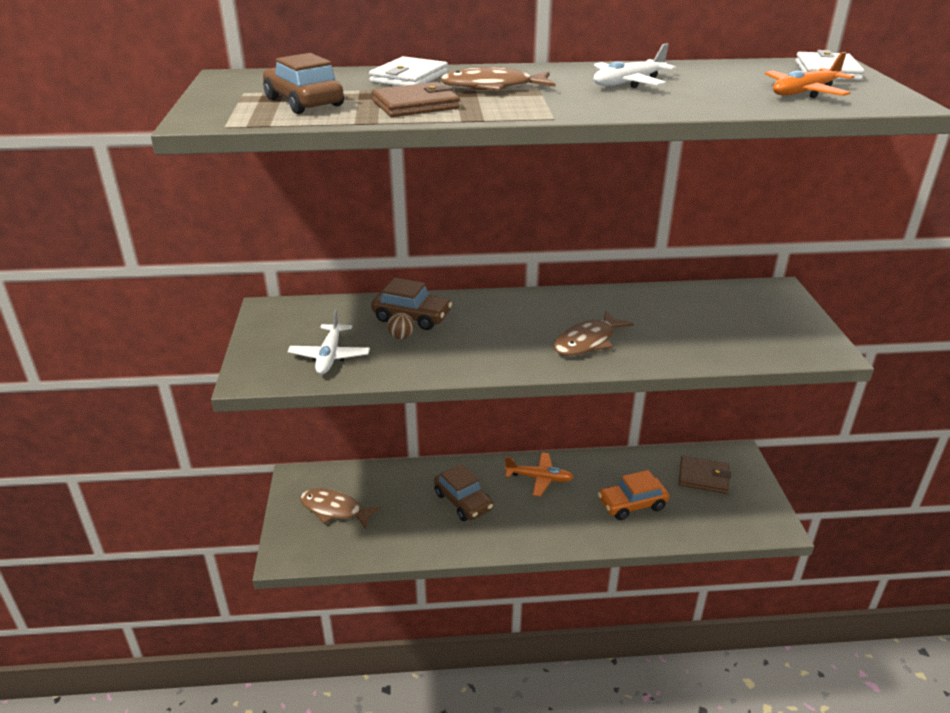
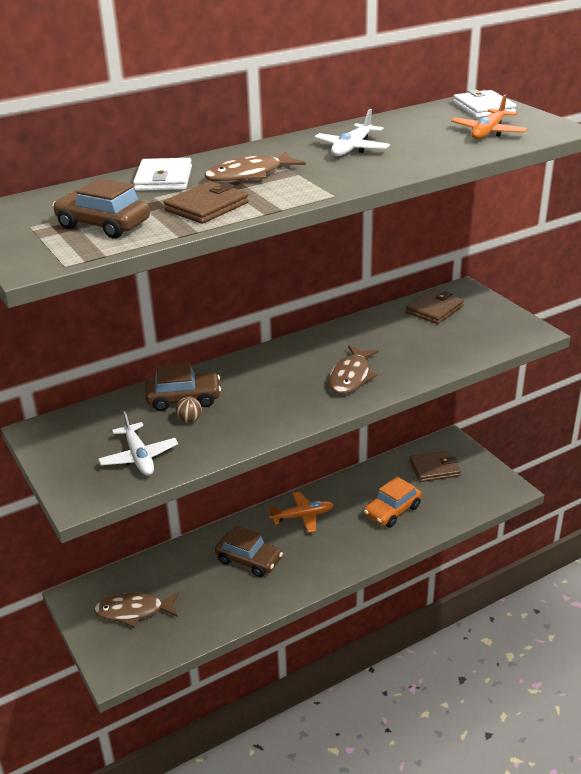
camera: 25 degrees left, 0 degrees up
none -> brown wallet [406,289,464,324]

